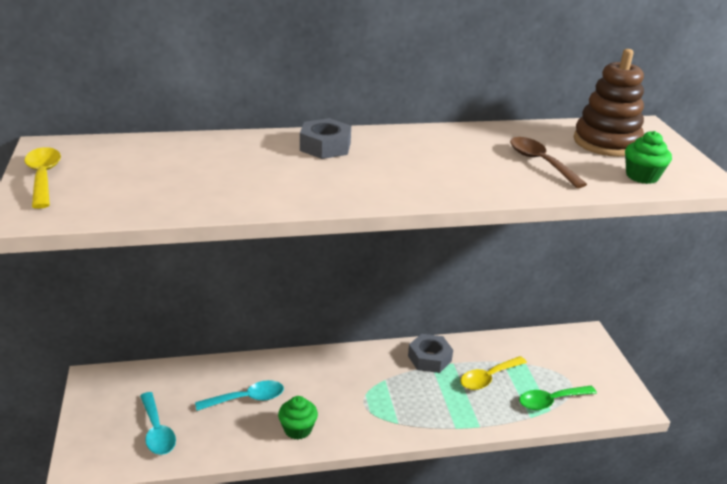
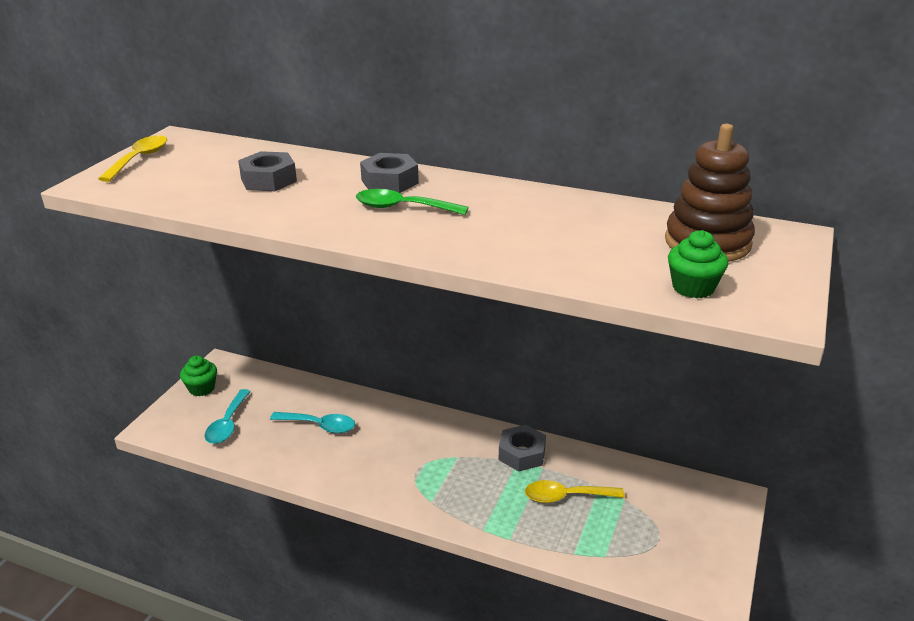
camera: 35 degrees right, 0 degrees up
green cupcake [278,396,318,440] -> green cupcake moved to [180,355,217,396]
brown spoon [510,137,587,188] -> none
green spoon [519,386,597,410] -> green spoon moved to [356,189,469,215]
none -> grey nut [238,151,297,191]

